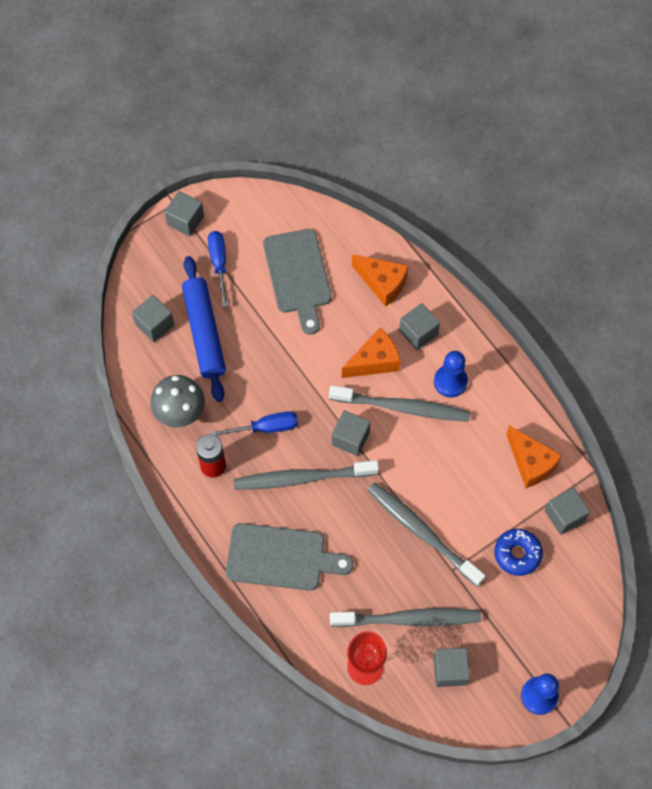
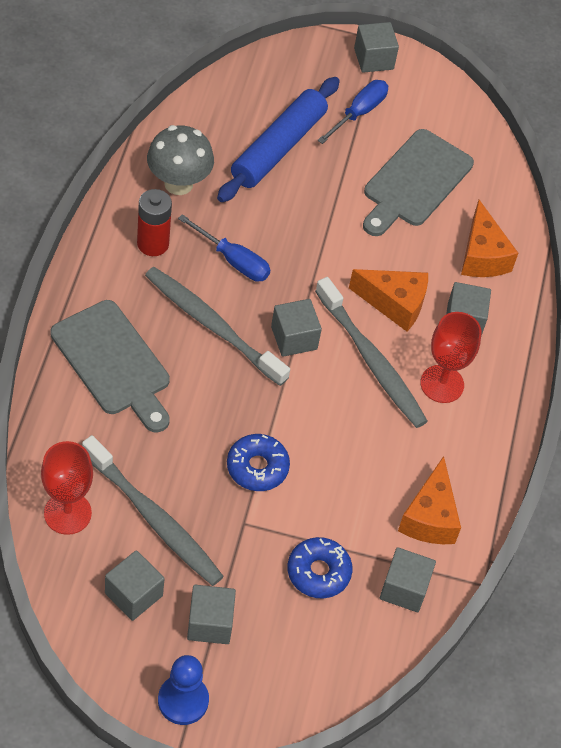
camera: 40 degrees right, 10 degrees down
grey cube [132,295,174,342] -> grey cube moved to [187,585,236,644]
grey toothbrush [367,483,485,586] -> blue donut [227,434,290,491]
blue pawn [434,351,468,397] -> red goblet [420,312,481,403]

